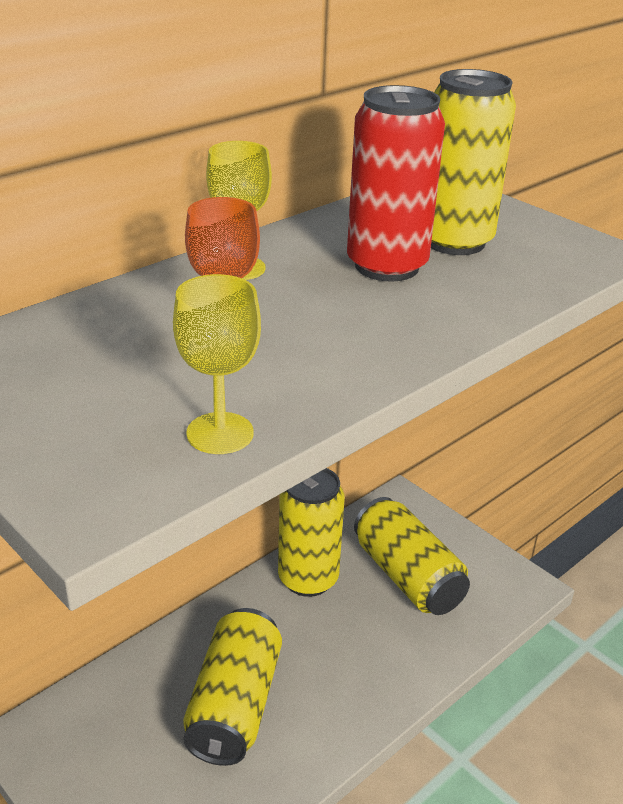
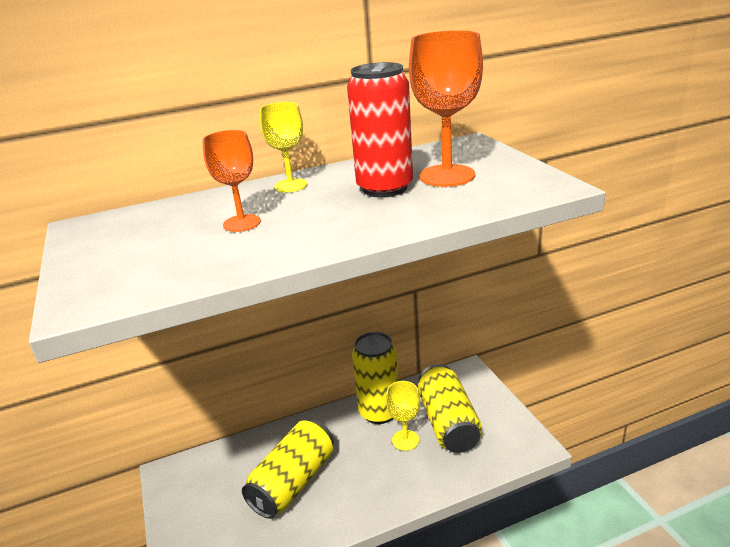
camera: 25 degrees right, 5 degrees down
yellow goblet [173,274,261,454] -> yellow goblet moved to [386,381,420,451]
yellow can [431,69,516,255] -> orange goblet [409,30,483,187]

